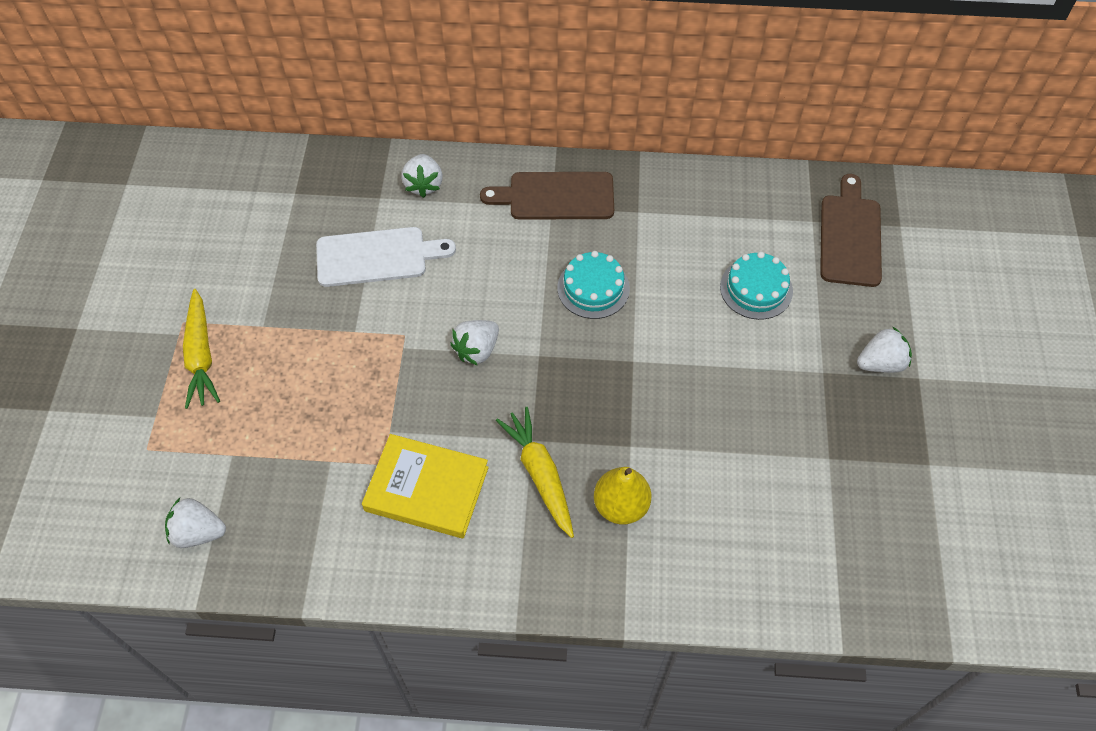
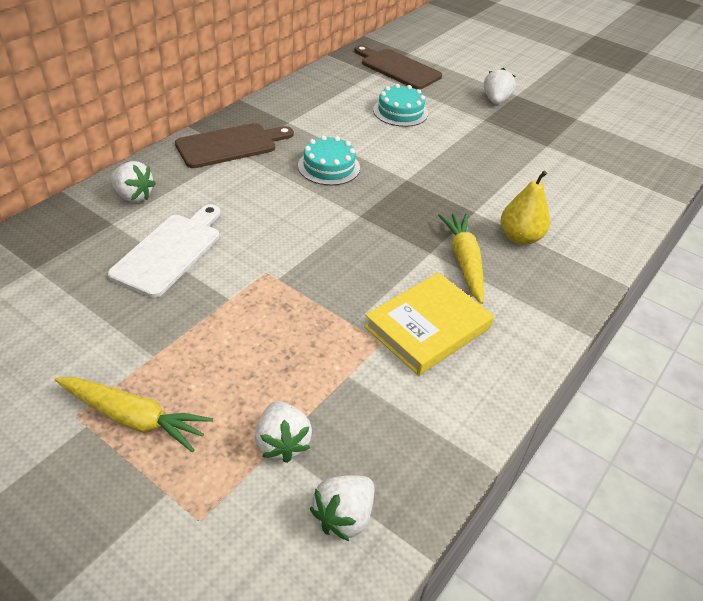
camera: 60 degrees left, 15 degrees down
white strawberry [450,320,499,366] -> white strawberry moved to [255,401,312,463]
brown cutting board [480,172,614,220] -> brown cutting board turned 150 degrees counterclockwise [175,123,294,168]
yellow carrot [496,407,574,538] -> yellow carrot turned 75 degrees clockwise [438,213,484,304]

